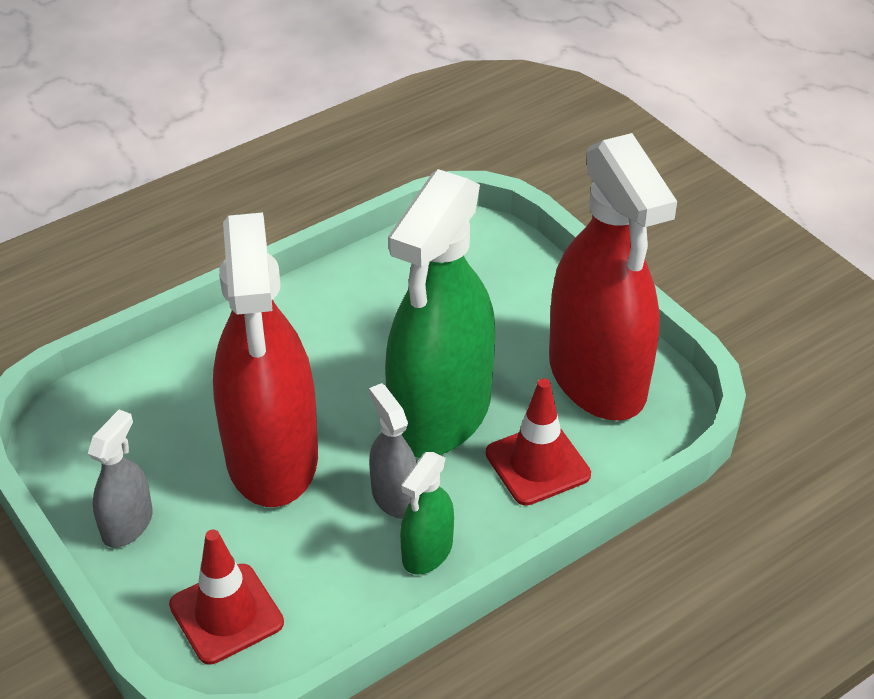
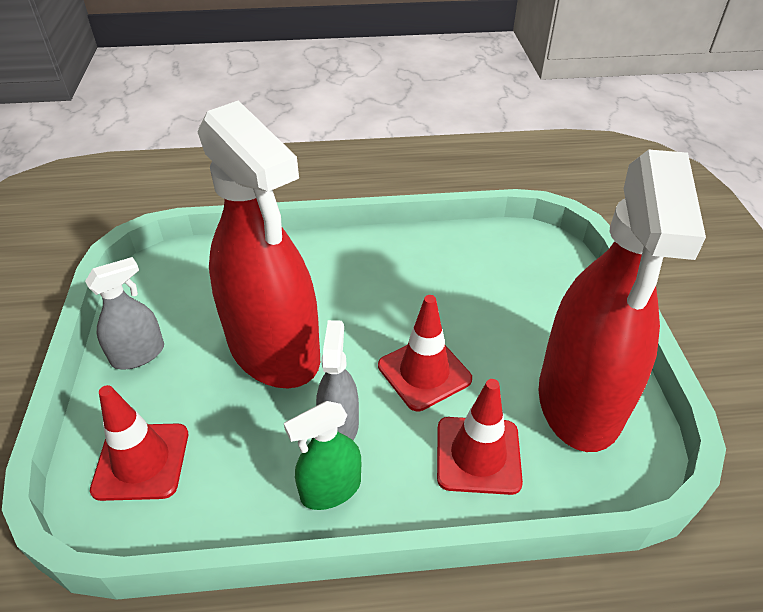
camera: 30 degrees right, 0 degrees up
red spray bottle [213,212,318,507] -> red spray bottle turned 60 degrees counterclockwise [198,100,320,388]
green spray bottle [385,169,496,458] -> red traffic cone [378,295,472,411]

